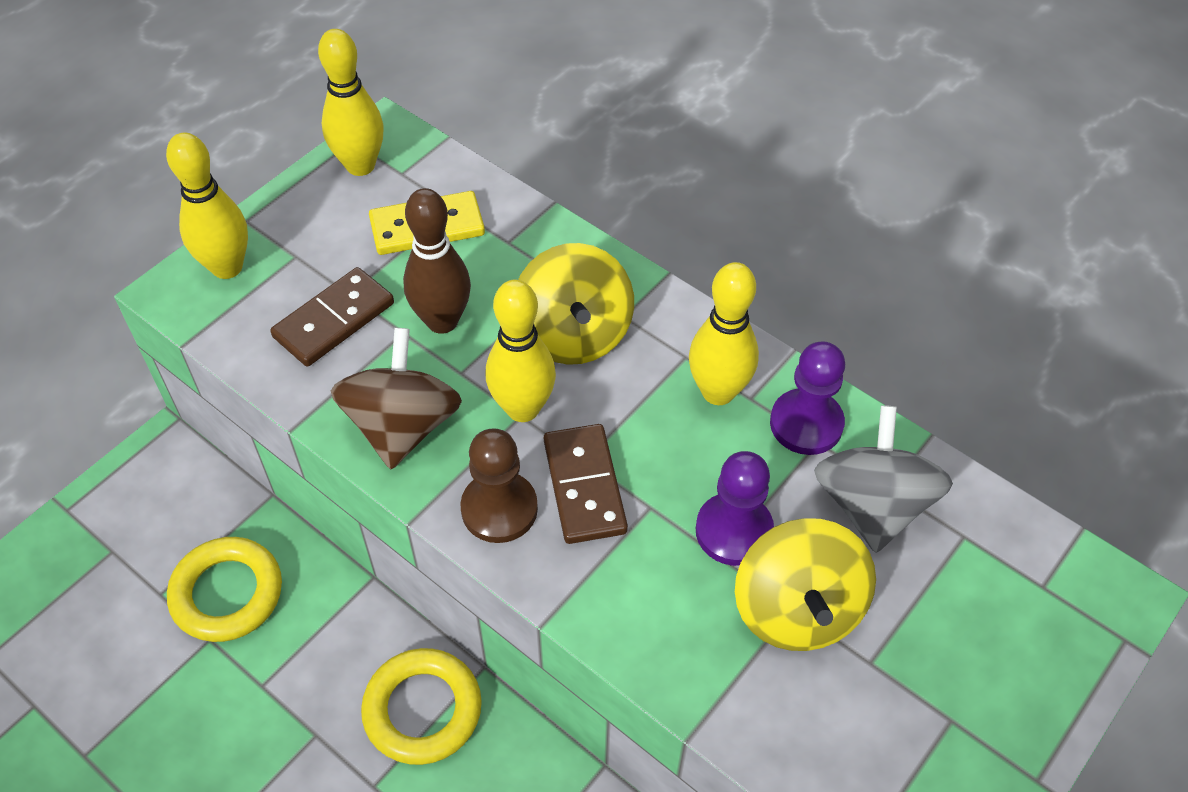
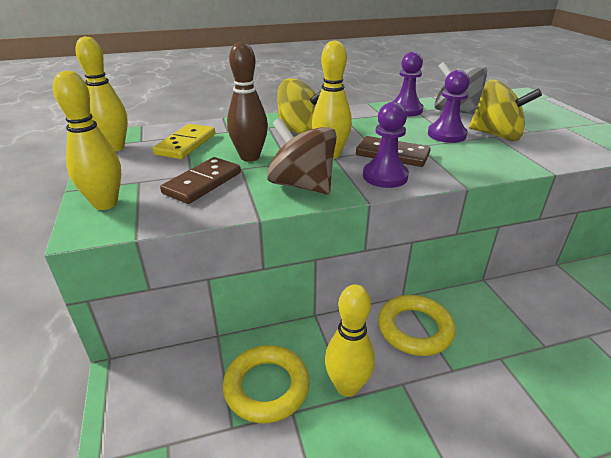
camera: 55 degrees left, 20 degrees down
brown domino [270,267,394,367] -> brown domino turned 45 degrees clockwise [160,157,241,204]
brown pawn [460,428,538,543] -> purple pawn [363,102,409,188]
yellow bowling pin [689,262,759,405] -> yellow bowling pin moved to [325,285,375,397]

